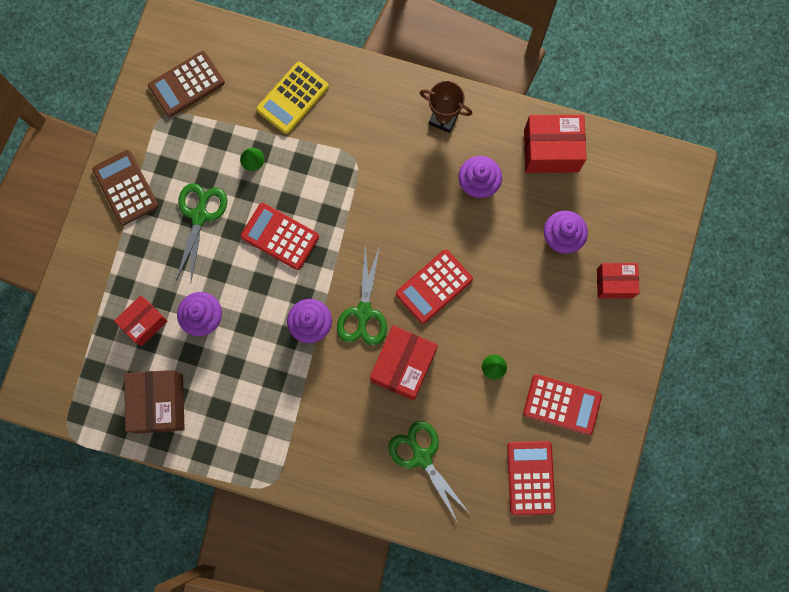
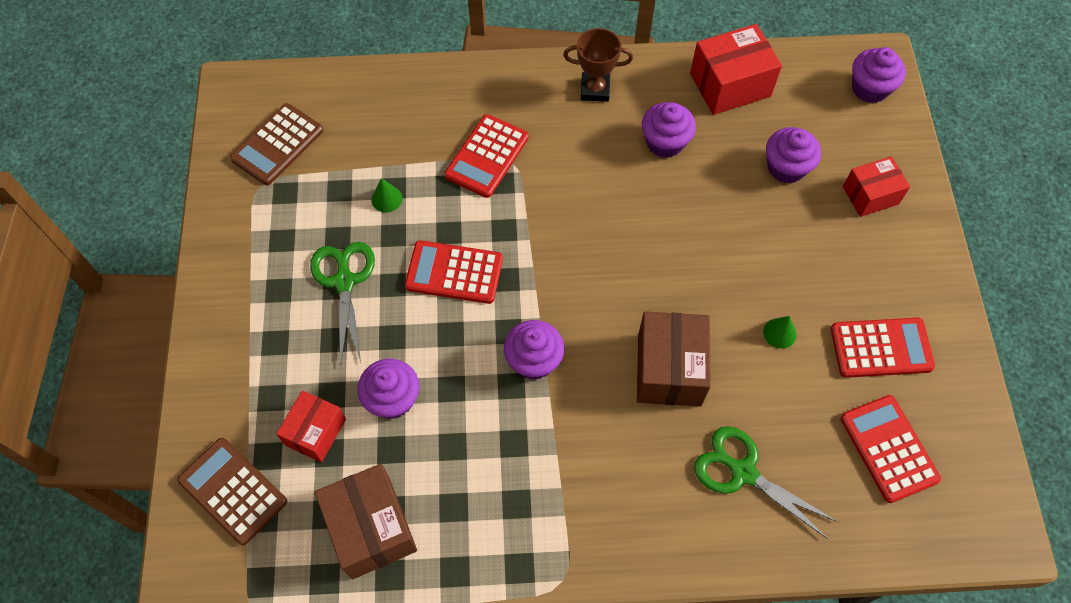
camera: 20 degrees left, 15 degrees down
brown calculator [92,150,159,225] -> brown calculator moved to [177,438,287,545]
yellow calculator [257,62,329,134] -> none
green scissors [337,245,387,346] -> none
red box [370,325,438,401] -> brown box [637,311,711,407]
red calculator [396,250,473,324] -> red calculator moved to [445,114,529,198]
none -> purple cupcake [852,47,906,103]

